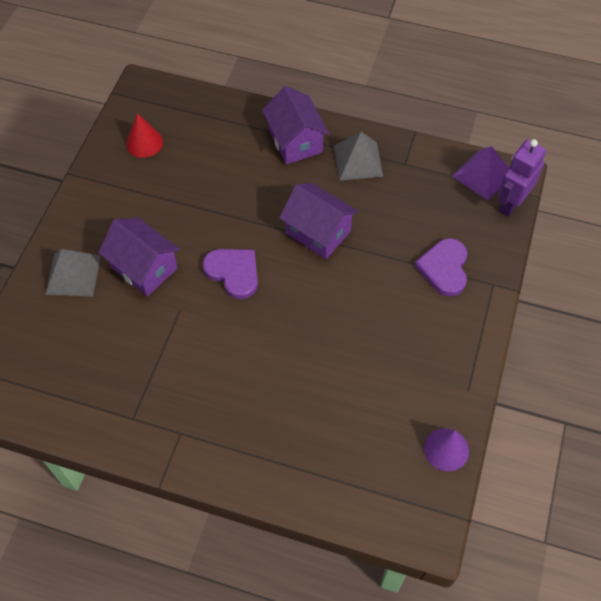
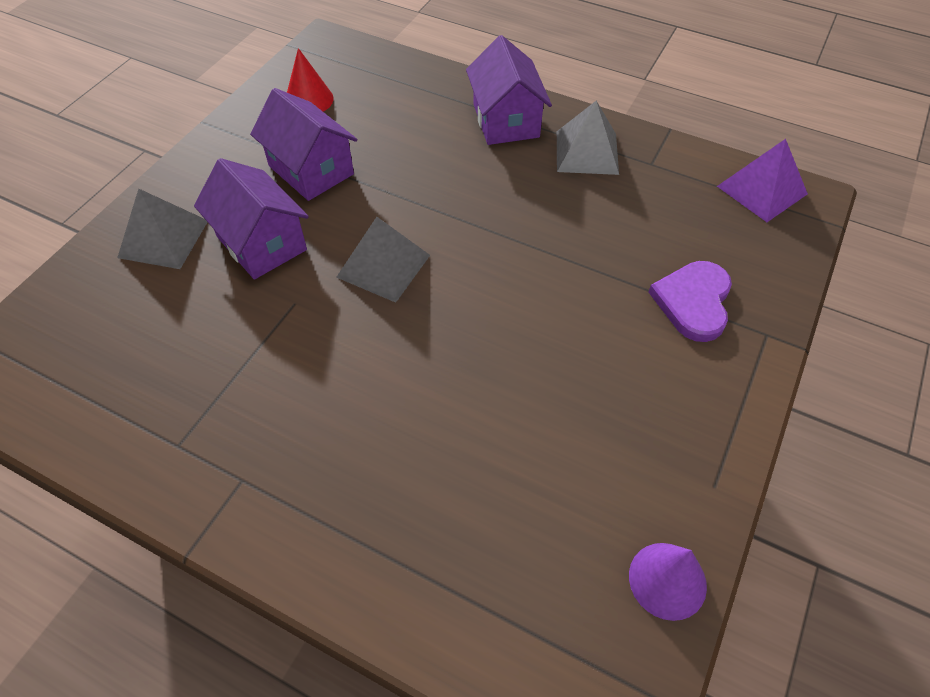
camera: 10 degrees right, 5 degrees down
purple heart [202,249,258,299] -> grey pyramid [336,217,430,303]
purple house [279,183,358,259] -> purple house moved to [250,88,357,201]
purple robot [498,139,546,217] -> none

